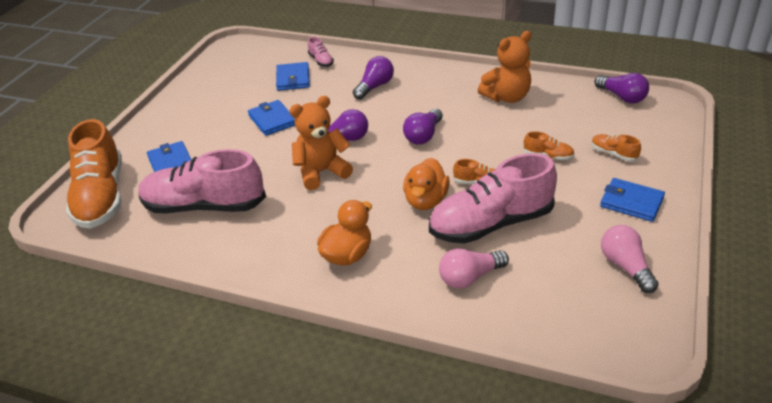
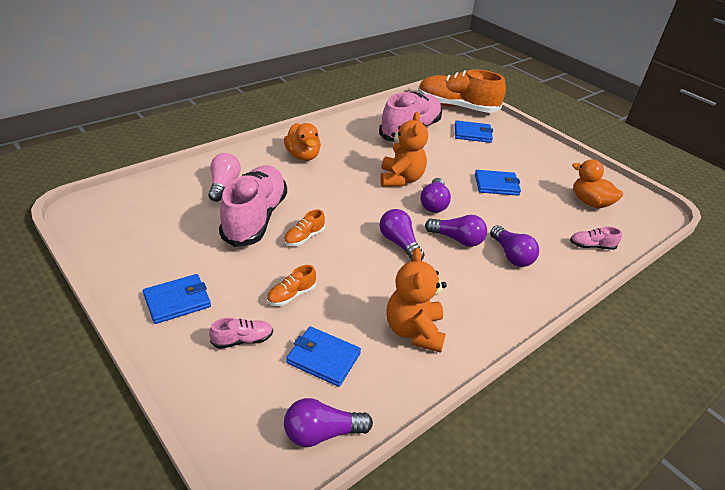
camera: 115 degrees right, 0 degrees up
blue wallet [276,62,310,91] -> blue wallet moved to [286,326,361,387]
orange duck [403,158,450,210] -> orange duck moved to [572,159,623,208]
orange shoe [591,134,641,161] -> pink shoe [209,317,273,349]
pink light bulb [601,225,658,293] -> none
none -> purple light bulb [425,215,487,247]

